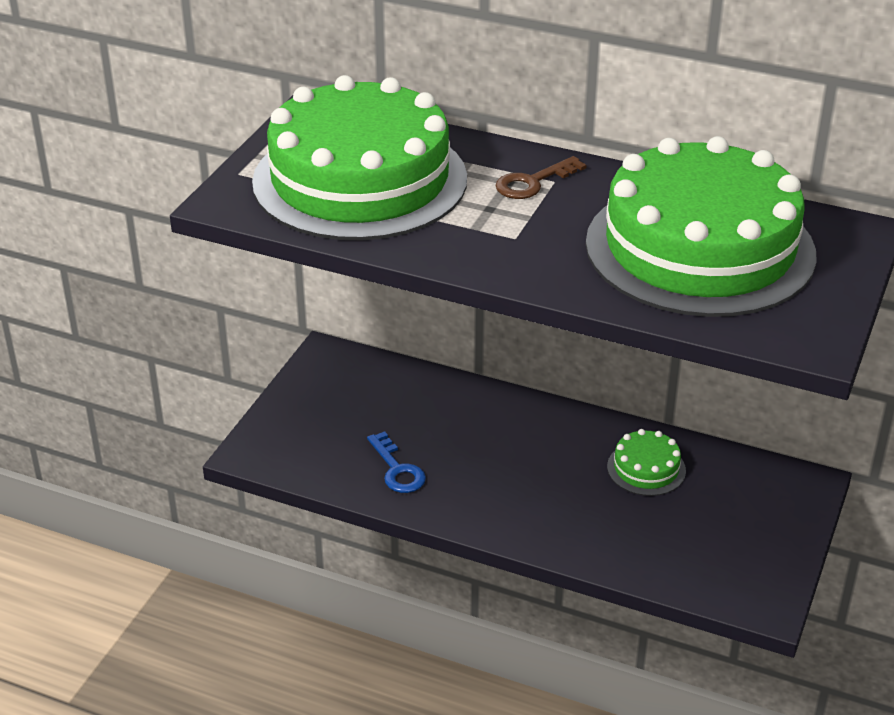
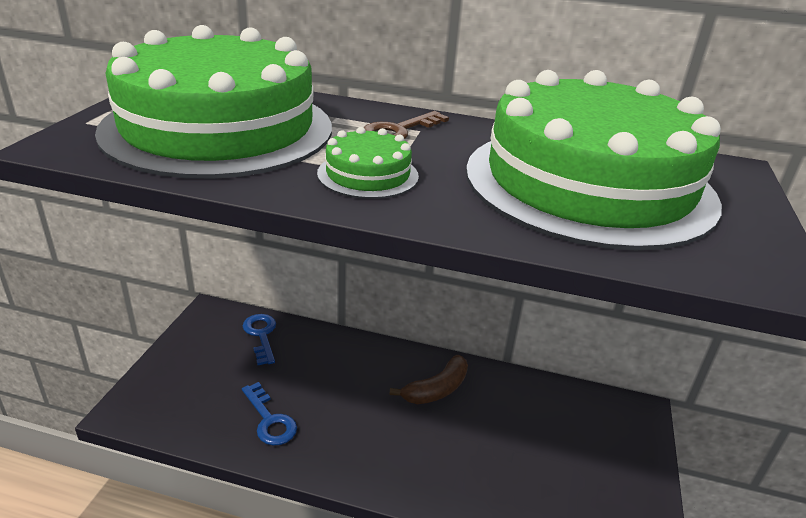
camera: 10 degrees left, 5 degrees down
green cake [607,429,686,496] -> green cake moved to [317,127,419,199]
none -> blue key [243,314,276,365]
none -> brown banana [389,355,468,404]

